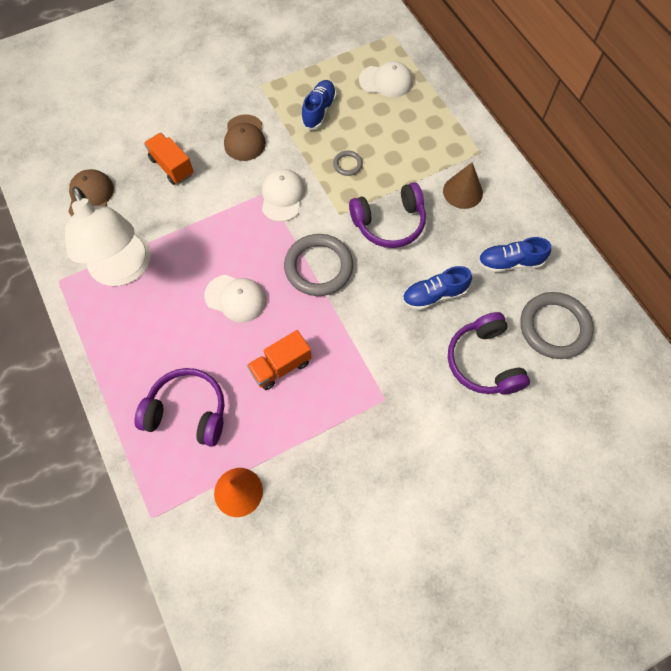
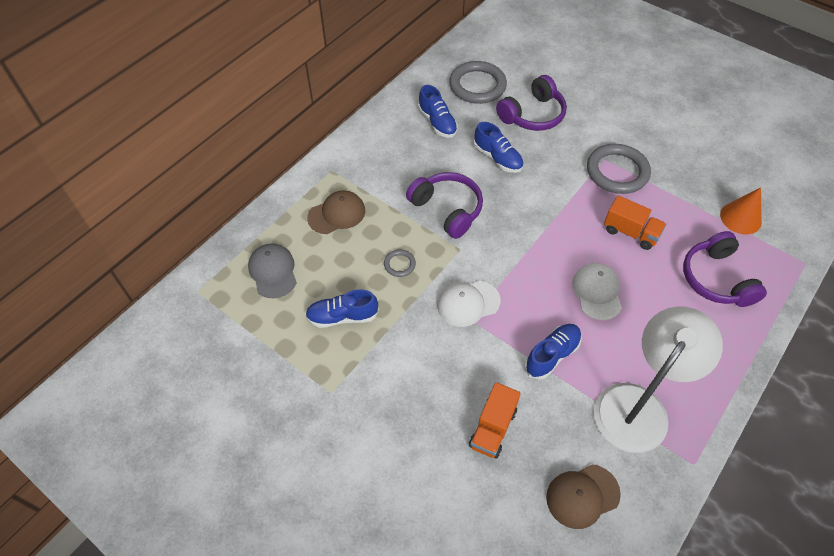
camera: 115 degrees left, 10 degrees down
brown cap [224,114,266,161] -> brown cap moved to [307,190,365,234]
grey ring [284,234,353,296] -> grey ring moved to [587,144,651,194]
white cap [359,61,413,97] -> grey cap [248,243,297,298]
brown cone [443,162,483,209] -> none
none -> blue shoe [524,324,582,380]

